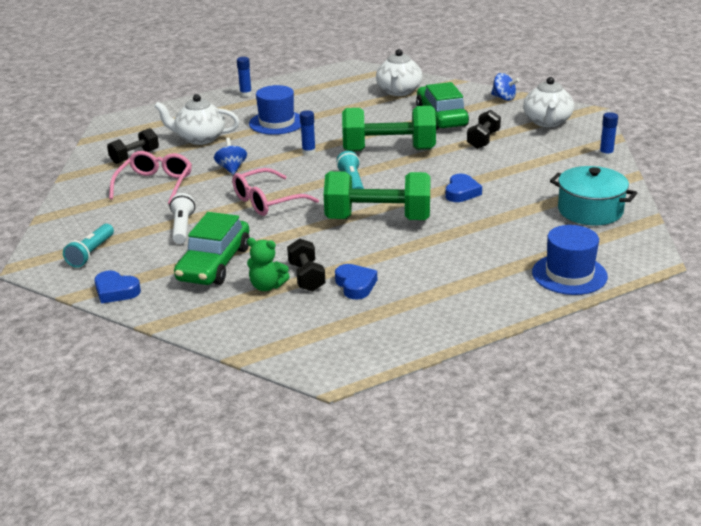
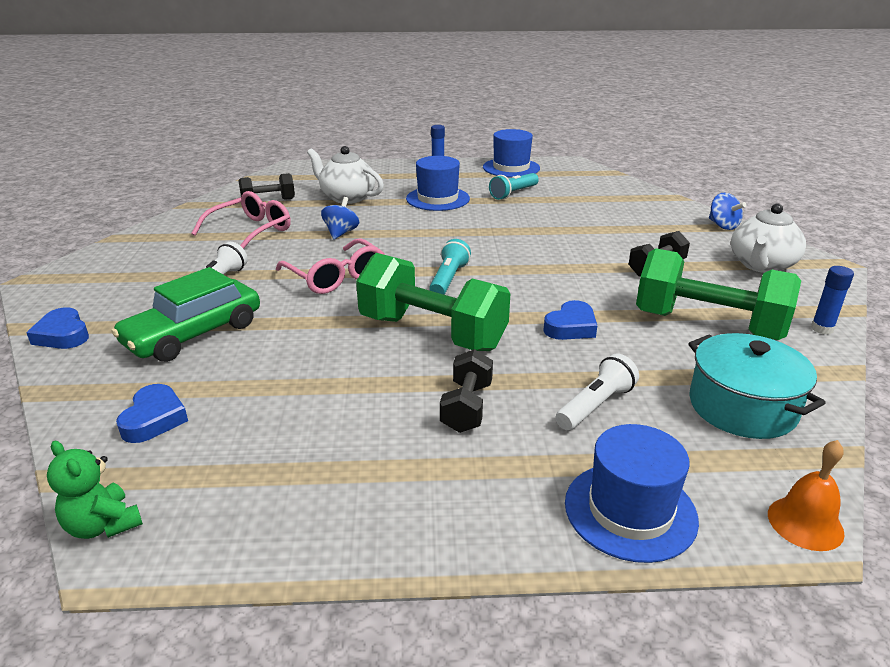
camera: 25 degrees right, 0 degrees up
turquoise flashlight [63,224,114,268] -> turquoise flashlight moved to [489,173,539,200]
pink glasses [232,168,319,216] -> pink glasses turned 120 degrees counterclockwise [276,238,384,294]
green teddy bear [247,238,290,291] -> green teddy bear moved to [47,441,143,539]
black dumbbell [287,238,325,292] -> black dumbbell moved to [440,349,493,433]
blue glue stick [300,111,316,155] -> none
blue heart [335,264,377,300] -> blue heart moved to [116,384,188,443]
green dumbbell [342,106,436,151] -> green dumbbell moved to [636,248,801,340]
white teapot [376,49,422,96] -> none
green car [416,82,469,130] -> none
none -> blue hat [483,129,540,178]
none -> white flashlight [556,354,639,430]
none -> orange bell [768,440,845,551]

